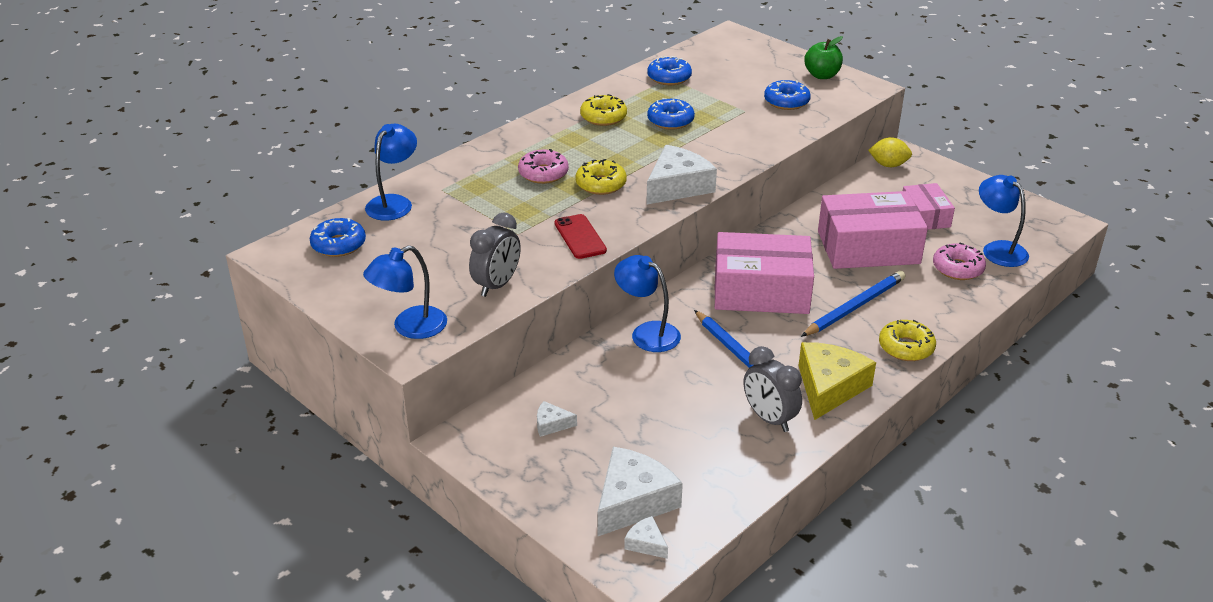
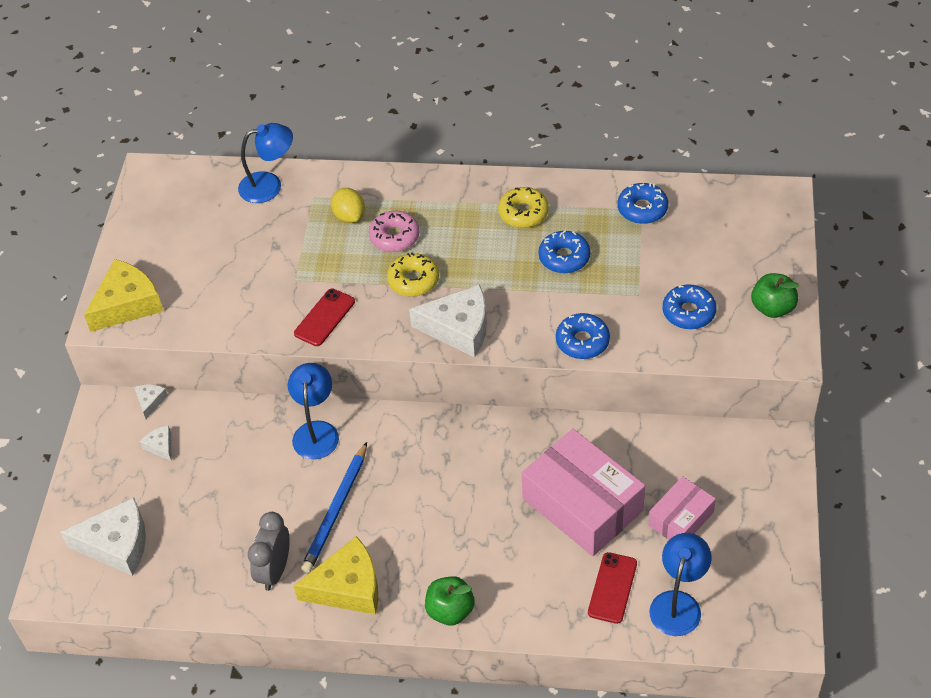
camera: 55 degrees right, 15 degrees up
blue donut [310,218,366,257] -> blue donut moved to [556,313,610,359]
blue lamp [363,245,447,339] -> yellow cheese [84,259,163,332]
grey clock [469,213,521,297] -> none
white cheese [624,516,668,559] -> white cheese moved to [134,384,168,419]
pink box [714,232,814,314] -> none
blue pencil [801,271,905,337] -> none
yellow lemon [868,137,912,167] -> yellow lemon moved to [331,188,365,223]
yellow donut [879,320,936,361] -> green apple [425,576,475,626]
pink donut [933,243,986,280] -> red phone [588,552,637,624]

